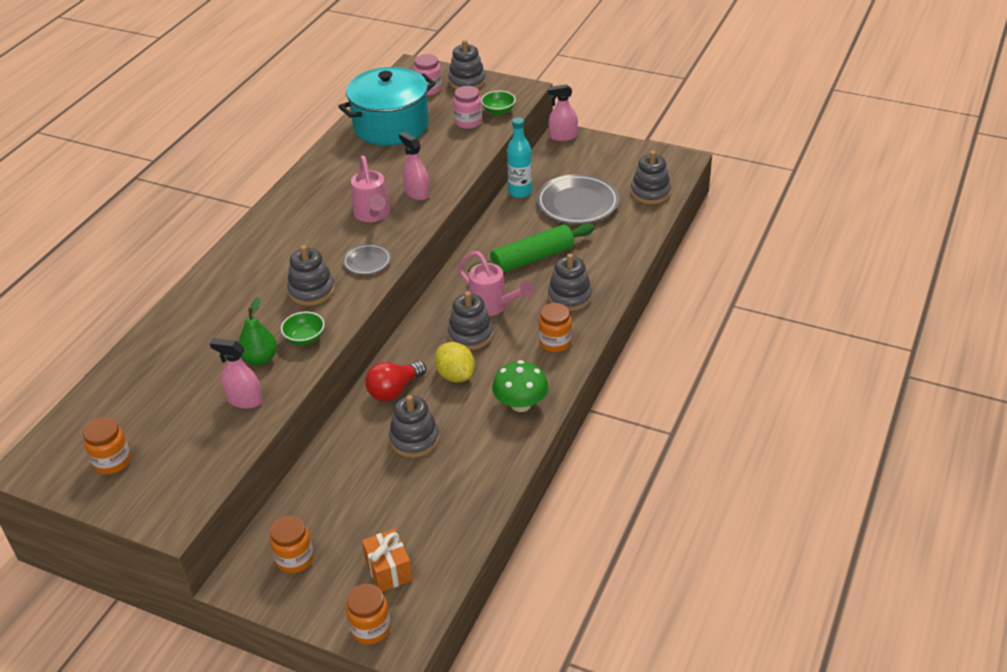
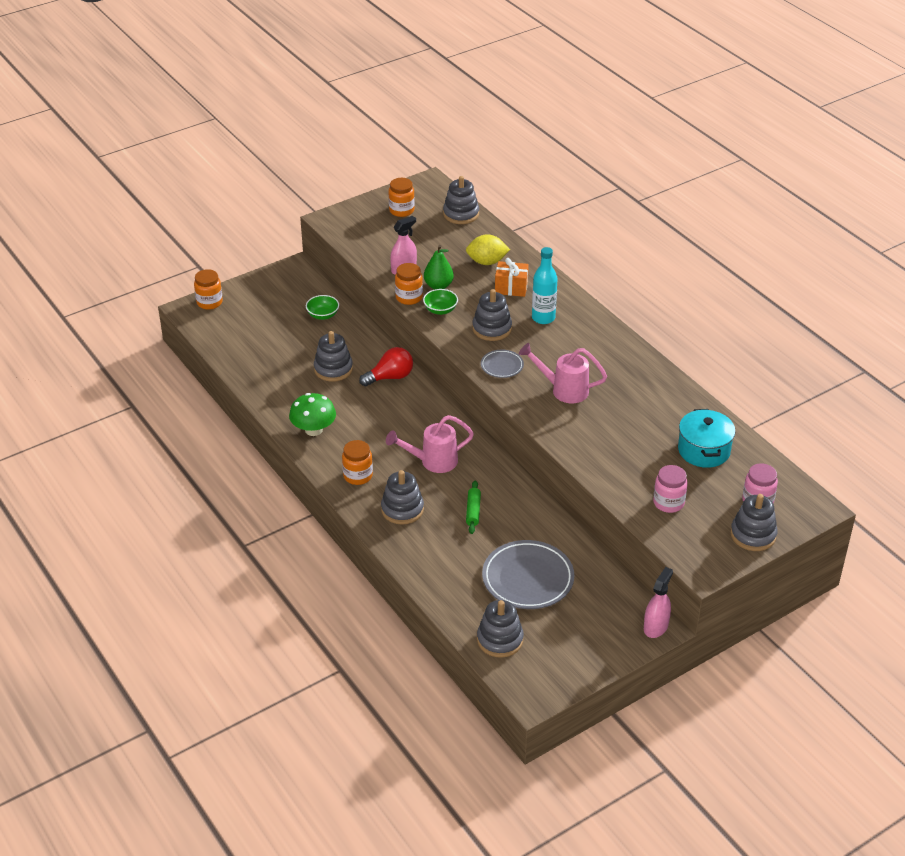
camera: 120 degrees right, 0 degrees up
orange jar [270,516,314,573] -> orange jar moved to [395,263,423,305]
turquoise pot [338,67,436,146] -> turquoise pot [678,409,736,468], size x0.63
orange gift [362,529,413,592] -> orange gift moved to [495,258,529,297]
red light bulb [365,361,426,401] -> red light bulb turned 75 degrees clockwise [359,347,413,386]
pink spray bottle [399,132,430,200] -> none
yellow lemon [435,342,475,383] -> yellow lemon moved to [466,234,510,265]
grey stacking toy [448,291,493,350] -> grey stacking toy moved to [443,176,479,224]
green rolling pin [468,223,594,273] -> green rolling pin [466,481,481,534], size x0.51
green bowl [481,91,516,115] -> green bowl moved to [306,295,339,320]
turquoise bottle [507,117,532,198] -> turquoise bottle moved to [532,247,558,324]

